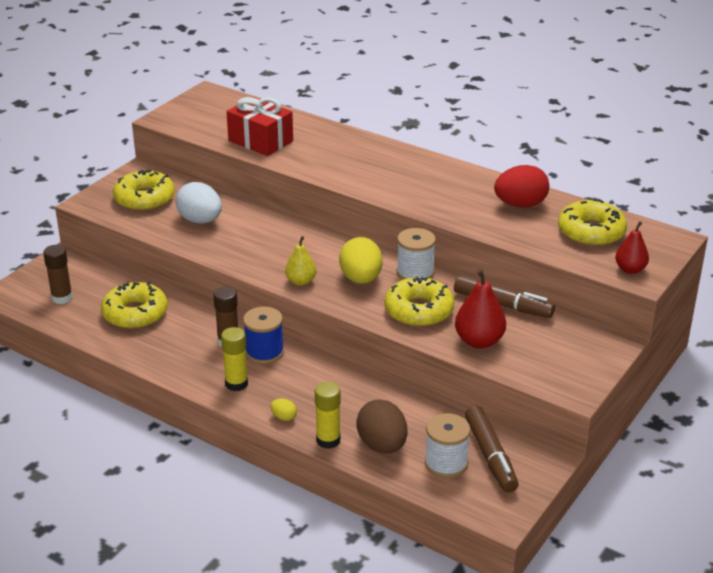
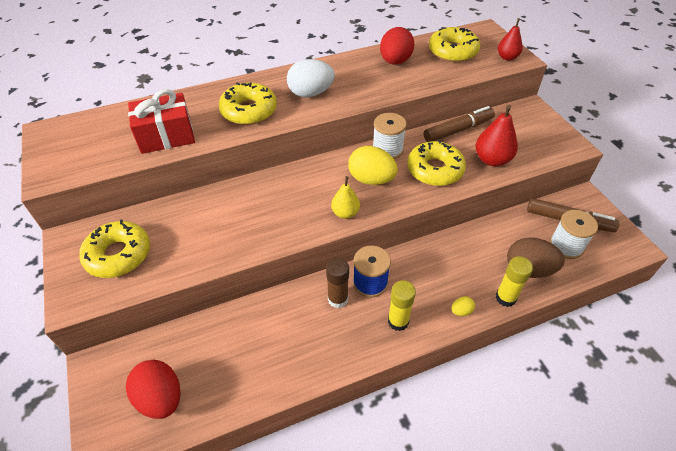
camera: 55 degrees left, 15 degrees up
brown glue stick [43,245,73,304] -> red egg [126,360,180,419]
yellow donut [101,281,168,329] -> yellow donut moved to [219,82,277,125]
white egg [175,182,222,224] -> white egg moved to [287,59,335,97]

